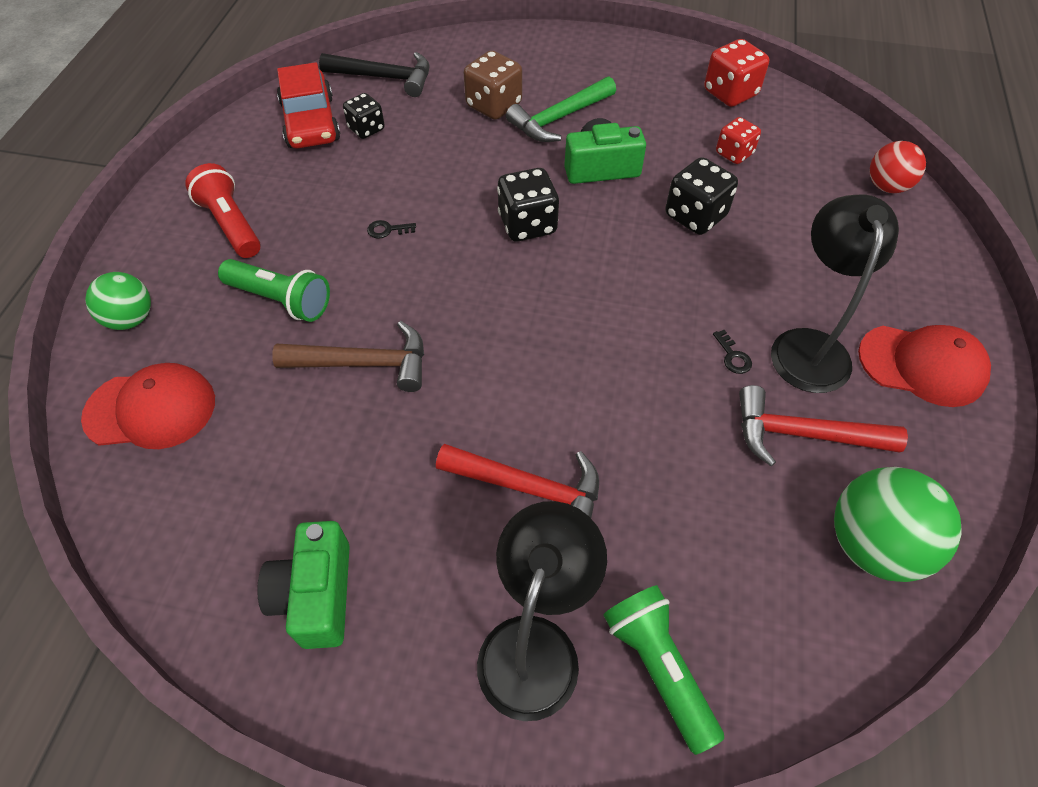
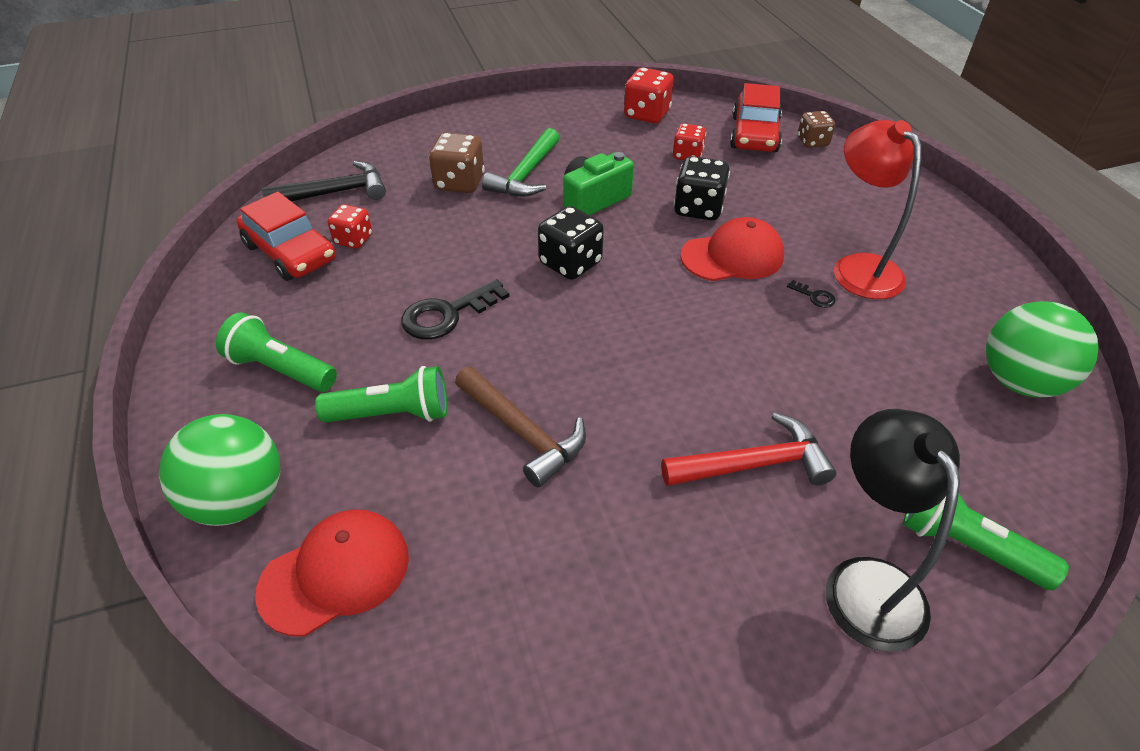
camera: 30 degrees left, 10 degrees down
green ball [85,272,151,330] -> green ball [159,414,280,526], size x1.57
red flashlight [185,163,261,258] -> green flashlight [216,312,337,392]
green camera [257,521,350,649] -> none
brown hammer [272,321,424,392] -> brown hammer turned 75 degrees clockwise [455,366,586,487]
black dice [343,93,385,139] -> red dice [328,204,372,249]
black key [367,220,416,239] -> black key [401,279,510,340], size x2.22
red hammer [739,385,908,466] -> none
black lamp [771,194,899,393] -> red lamp [834,120,921,299]
red cap [858,325,991,407] -> red cap moved to [680,217,784,281]
red ball [870,141,926,193] -> brown dice [798,111,835,148]
none -> red car [730,83,782,152]

